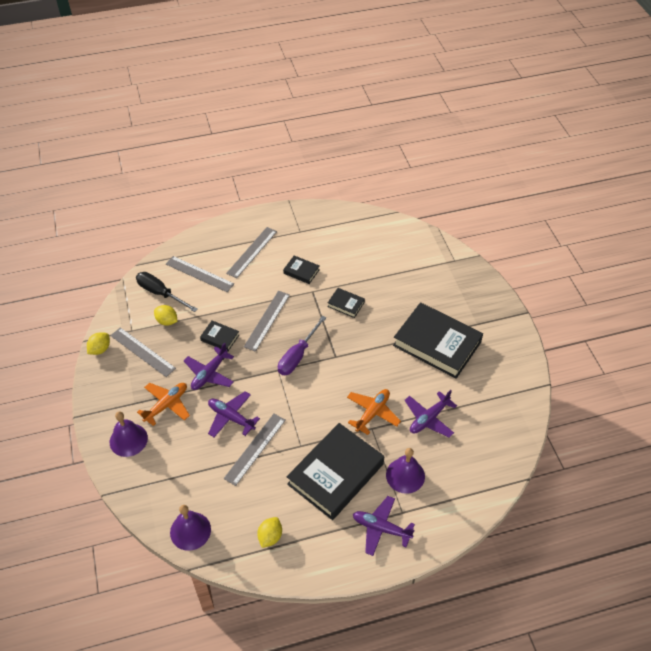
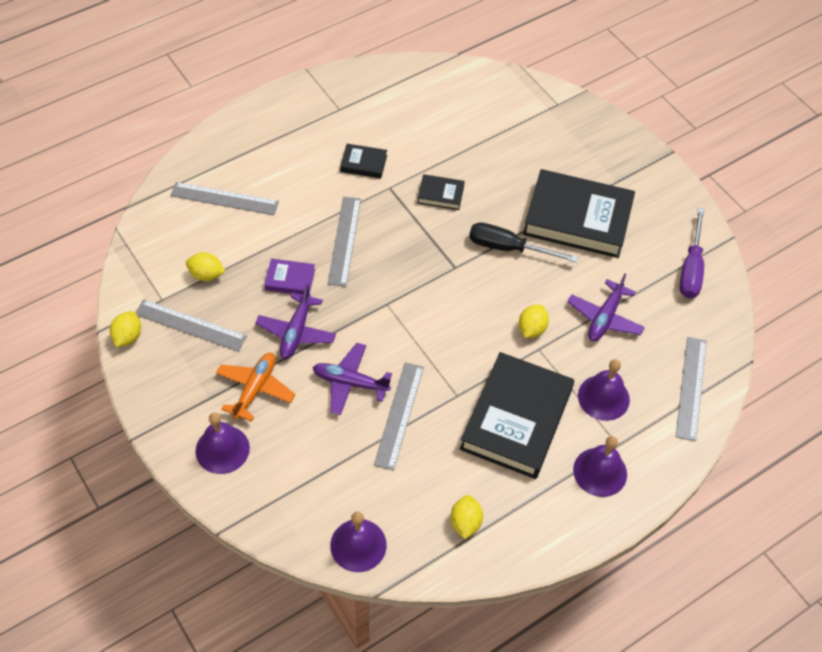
camera: 20 degrees left, 5 degrees up
black screwdriver [136,272,198,312] -> black screwdriver moved to [469,222,578,263]
black book [200,321,239,352] -> purple book [264,259,315,295]
grey ruler [226,227,277,278] -> grey ruler moved to [676,337,707,441]
purple screwdriver [278,316,326,375] -> purple screwdriver moved to [679,208,705,298]
orange plane [347,389,401,435] -> yellow lemon [519,305,549,338]
purple plane [353,496,415,556] -> purple bell [573,436,627,497]

